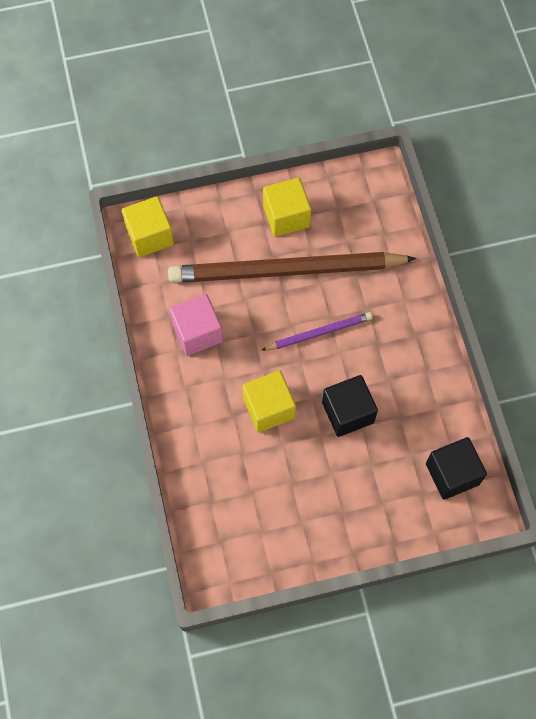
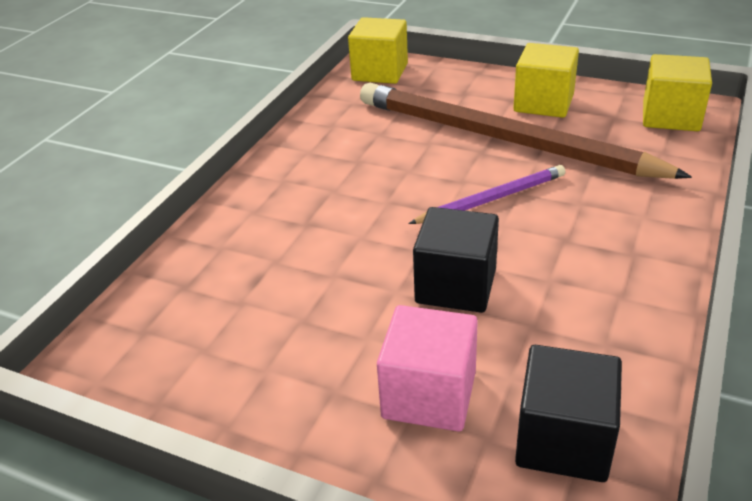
camera: 40 degrees right, 30 degrees down
pink cube [170,294,223,356] -> pink cube moved to [377,305,478,432]
yellow cube [242,371,296,432] -> yellow cube moved to [643,54,712,131]
purple pencil [262,312,373,350] -> purple pencil turned 45 degrees counterclockwise [408,165,565,224]

